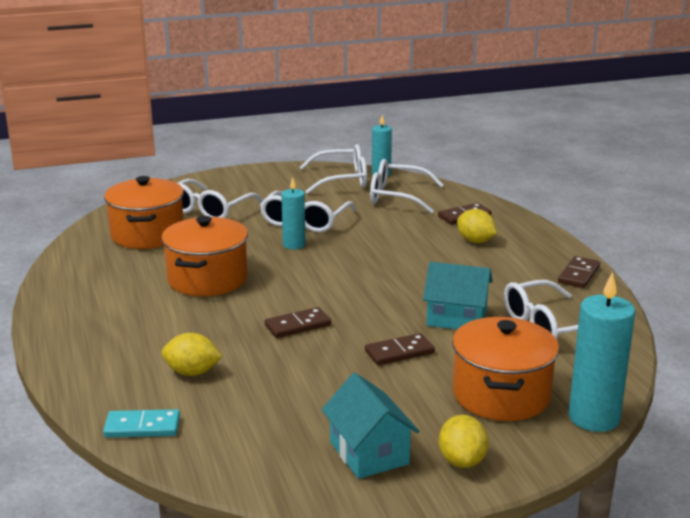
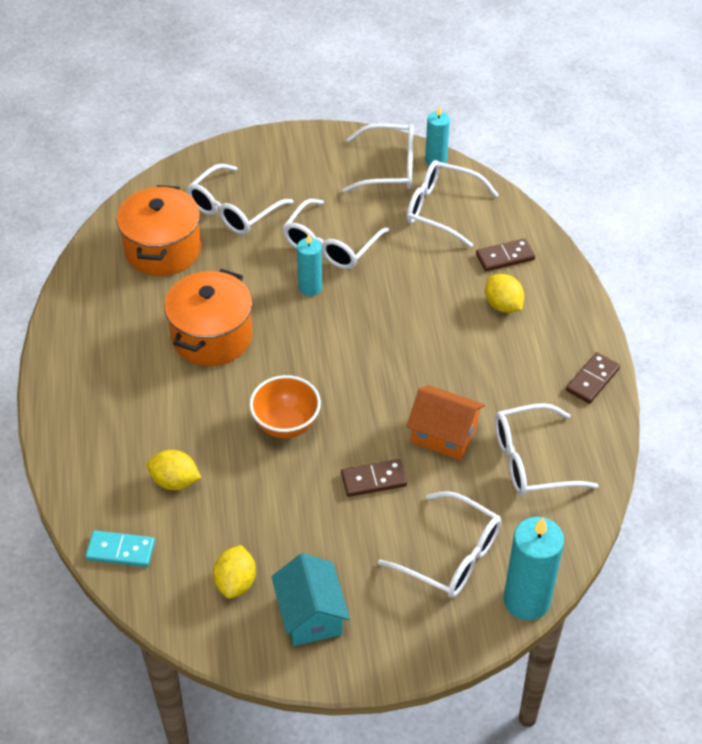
camera: 10 degrees right, 25 degrees up
brown domino [265,307,331,338] -> orange bowl [249,375,321,438]
turquoise house [423,262,493,330] -> orange house [407,385,485,460]
yellow lemon [439,415,488,468] -> yellow lemon moved to [213,545,256,599]
orange pot [452,317,559,421] -> white glasses [378,491,501,598]

